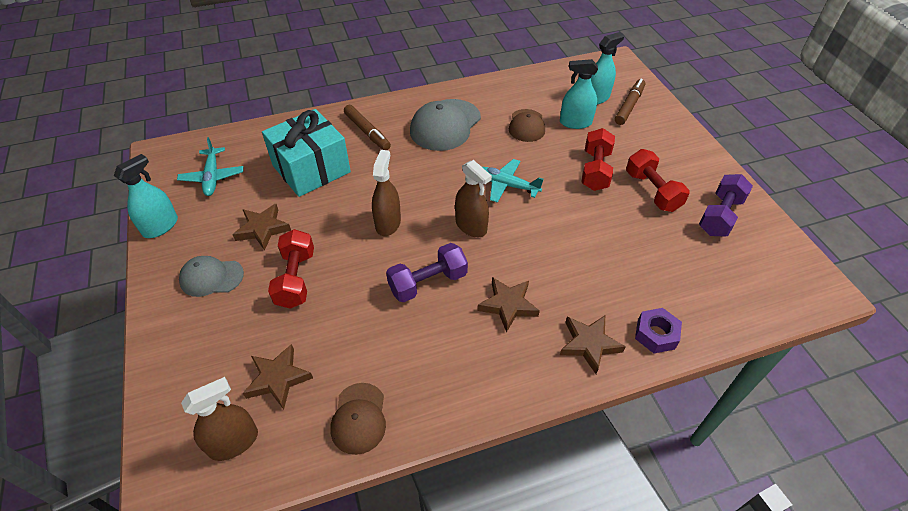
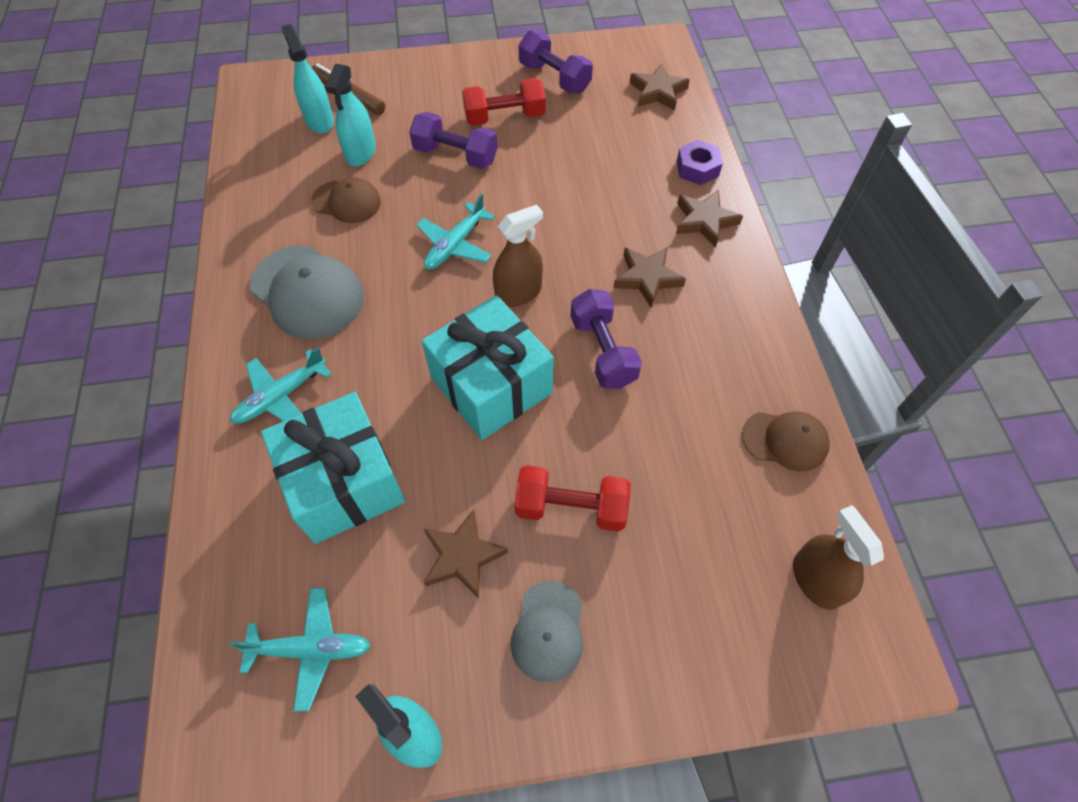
camera: 80 degrees left, 10 degrees up
brown star [243,344,313,410] -> brown star moved to [630,63,690,111]
brown marker [344,105,391,150] -> turquoise plane [230,348,332,424]
brown spray bottle [372,150,401,236] -> turquoise gift [422,295,554,440]
red dumbbell [581,128,615,191] -> purple dumbbell [409,112,498,169]

